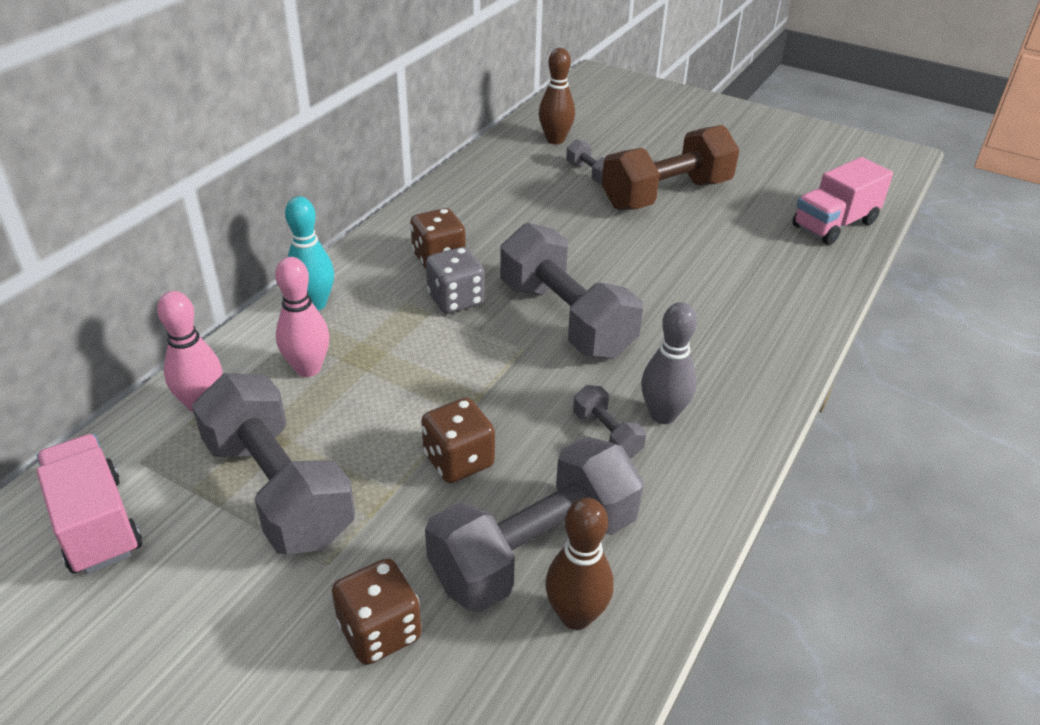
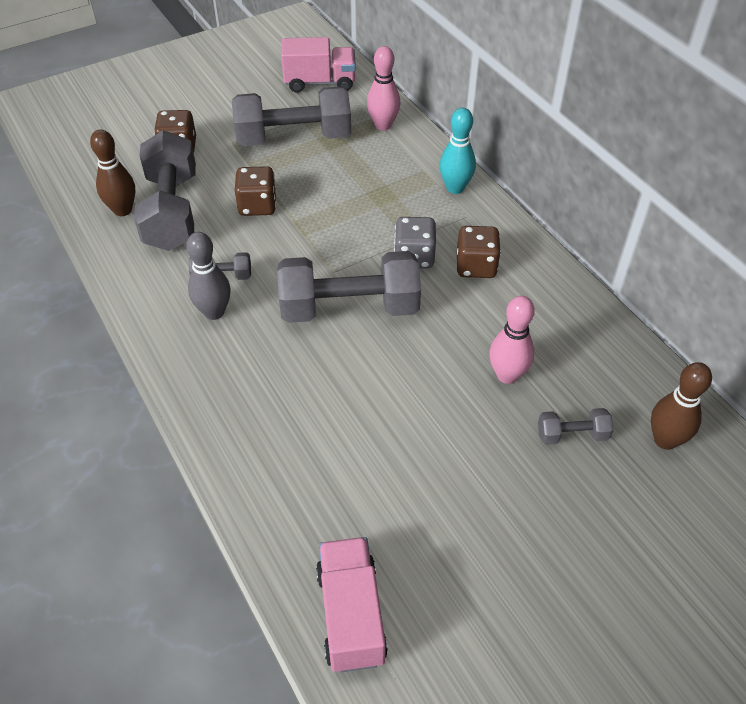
camera: 120 degrees right, 10 degrees up
pink bowling pin [275,257,329,377] -> pink bowling pin moved to [489,296,535,384]
brown dumbbell [602,125,739,210] -> none

